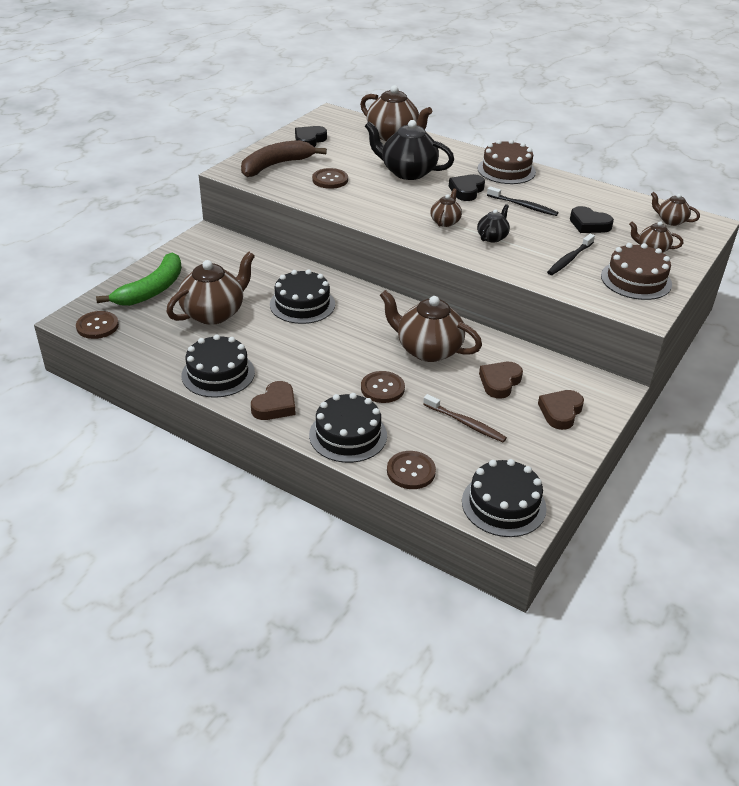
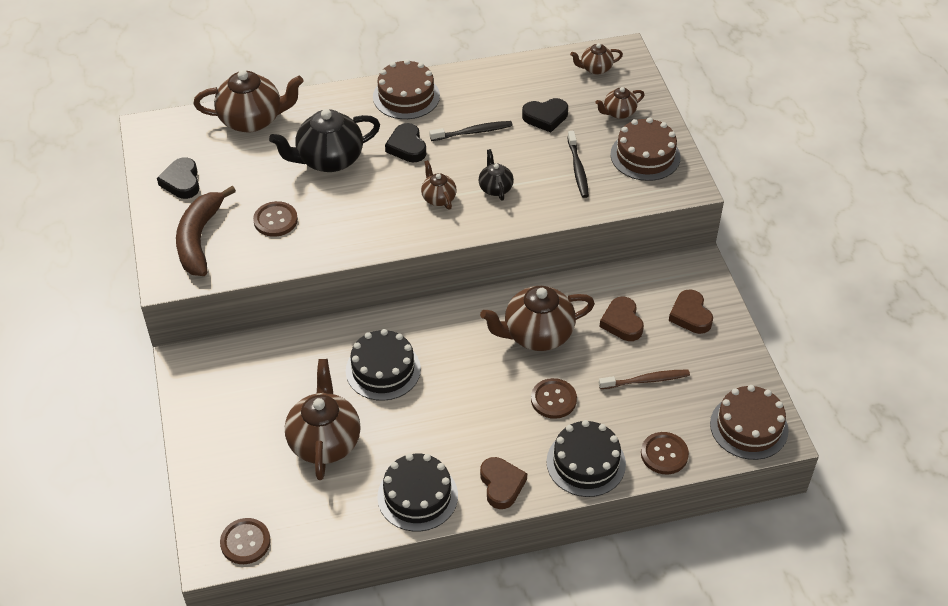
camera: 45 degrees left, 10 degrees up
green banana [96,253,182,306] -> none
black cake [462,459,547,537] -> brown cake [710,385,789,460]

